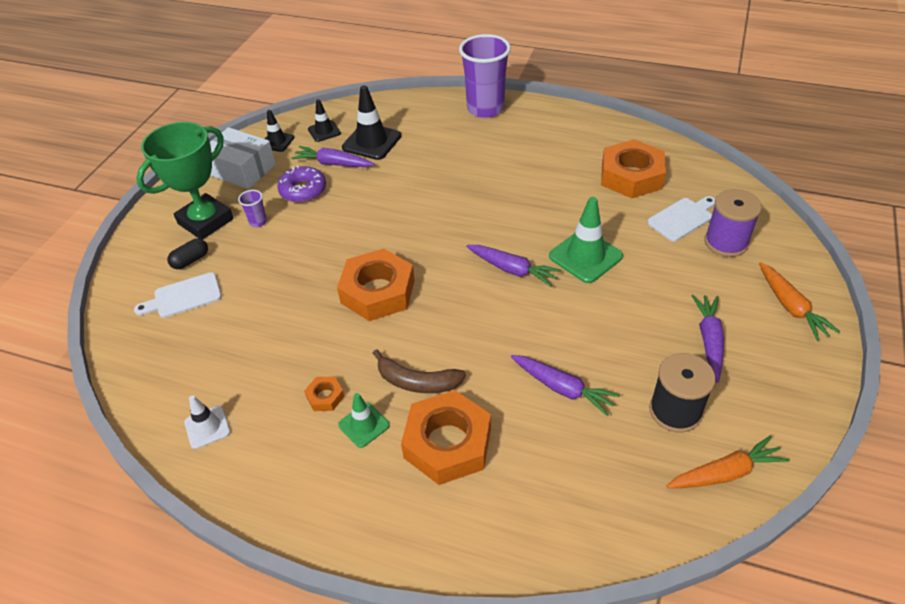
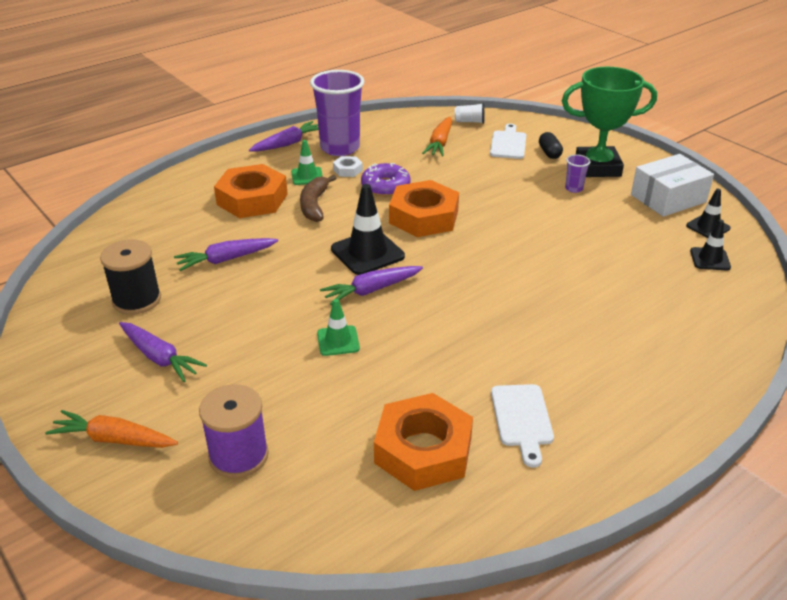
camera: 120 degrees right, 10 degrees down
green trophy [136,122,234,240] -> green trophy turned 75 degrees counterclockwise [562,67,657,177]
white traffic cone [184,395,231,449] -> none
purple donut [277,165,326,203] -> purple donut moved to [361,163,411,196]
purple carrot [291,146,375,167] -> purple carrot moved to [249,121,319,151]
orange nut [304,376,345,411] -> white nut [333,156,363,177]
black traffic cone [342,85,401,160] -> black traffic cone moved to [331,184,405,275]
brown banana [373,349,466,393] -> brown banana turned 45 degrees counterclockwise [300,175,337,222]
purple cup [459,34,511,118] -> purple cup moved to [310,70,364,156]
green traffic cone [549,197,623,283] -> green traffic cone [317,299,360,356], size x0.59
white cutting board [647,196,715,241] -> white cutting board moved to [491,384,554,468]
orange carrot [666,435,790,488] -> orange carrot moved to [422,117,452,156]
none -> white cup [455,103,484,124]

